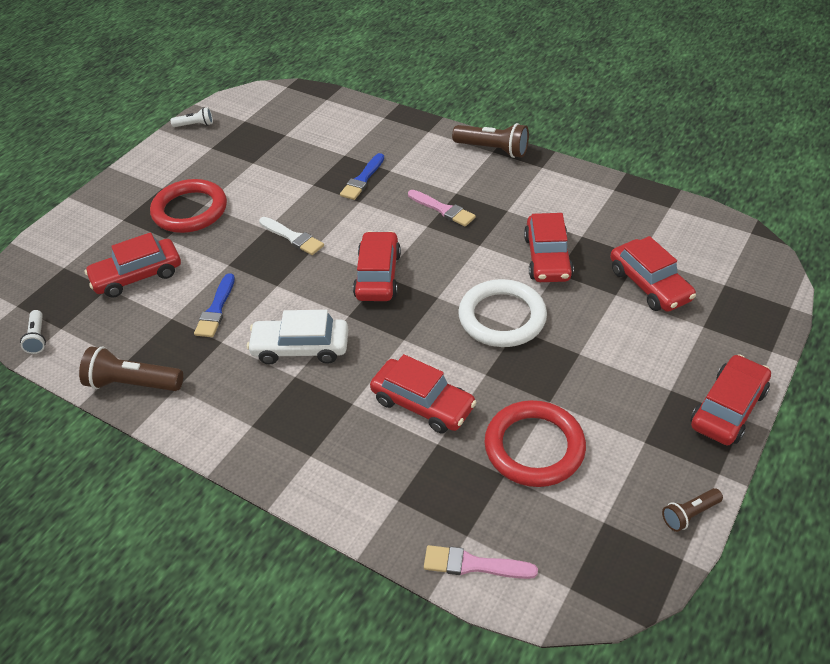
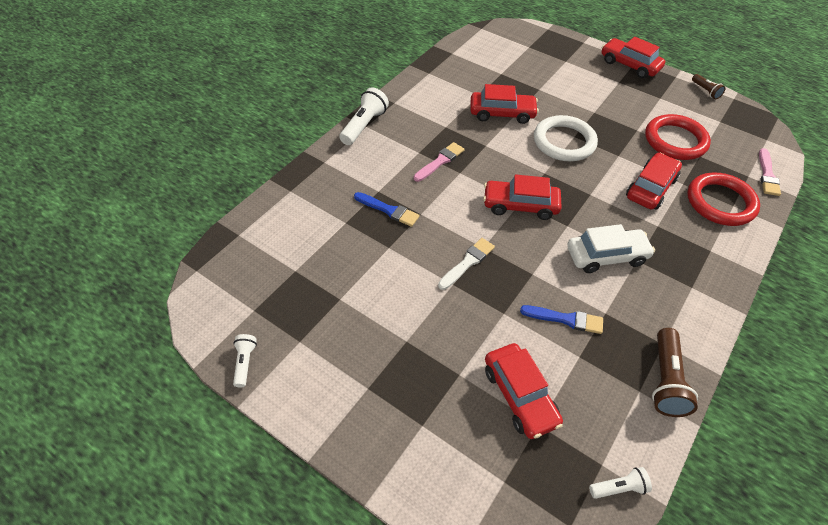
camera: 90 degrees left, 5 degrees up
red ring [150,179,227,233] -> red ring moved to [687,173,760,226]
white car [247,310,348,364] -> white car turned 105 degrees counterclockwise [567,224,655,273]
brown flashlight [452,123,529,158] -> white flashlight [339,87,389,145]
red car [610,236,696,312] -> none

